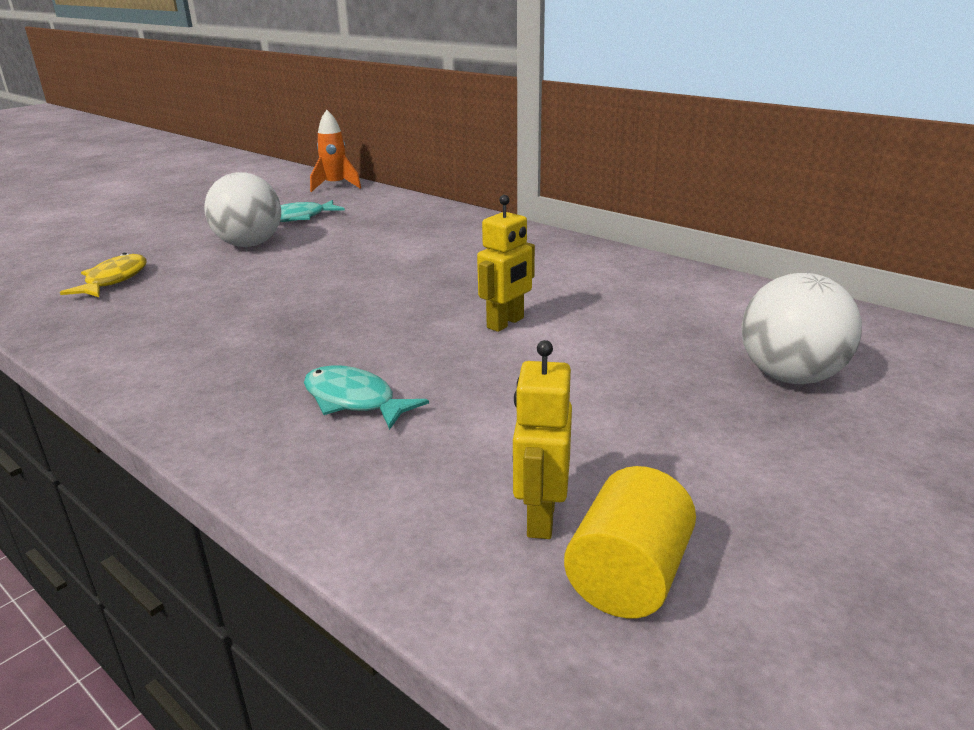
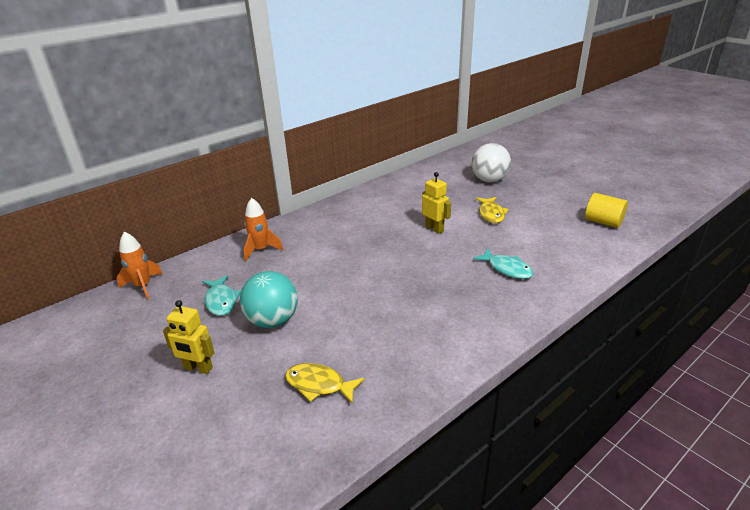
camera: 80 degrees left, 5 degrees up
white ball [204,172,281,247] -> turquoise ball [240,271,298,328]
turquoise fish [304,365,429,430] -> turquoise fish turned 90 degrees counterclockwise [473,248,534,279]
yellow robot [513,340,572,539] -> yellow robot moved to [163,300,215,374]
none -> orange rocket [244,198,283,261]
none -> yellow fish [476,197,509,223]

